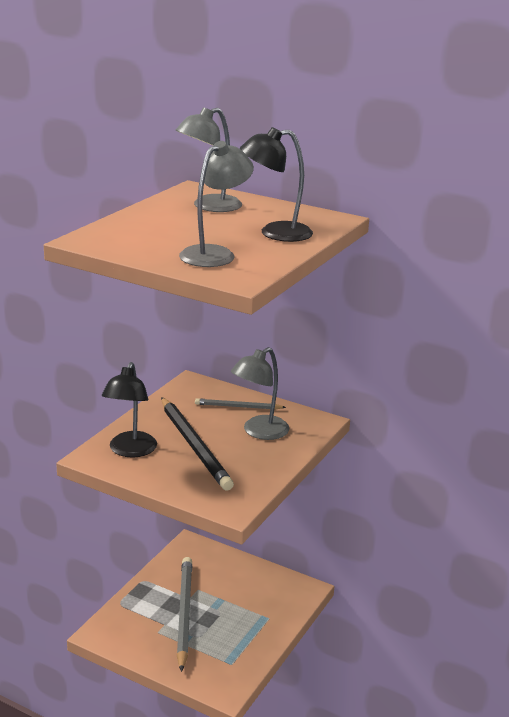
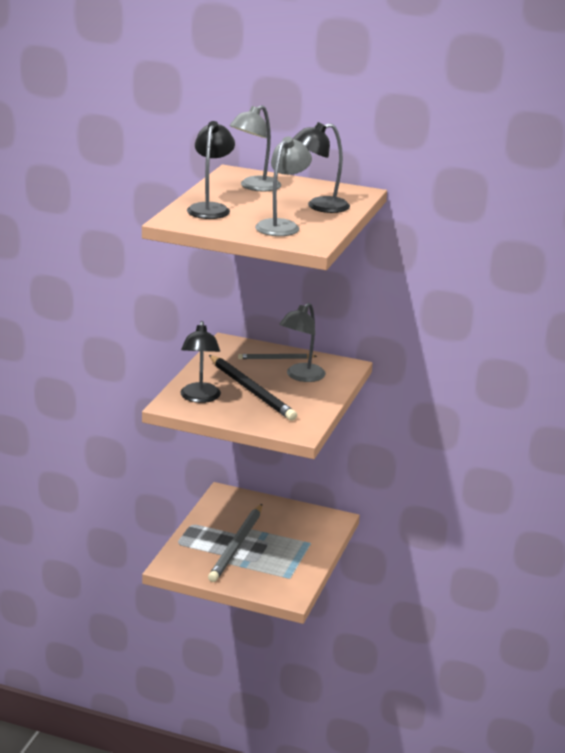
camera: 10 degrees left, 0 degrees up
grey pencil [177,557,192,672] -> grey pencil turned 150 degrees counterclockwise [208,504,262,582]
none -> black lamp [187,121,235,219]

